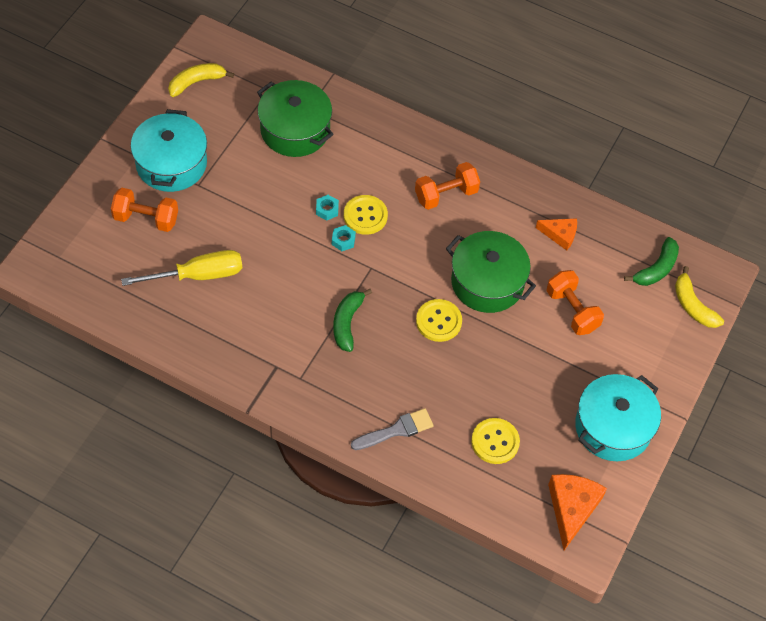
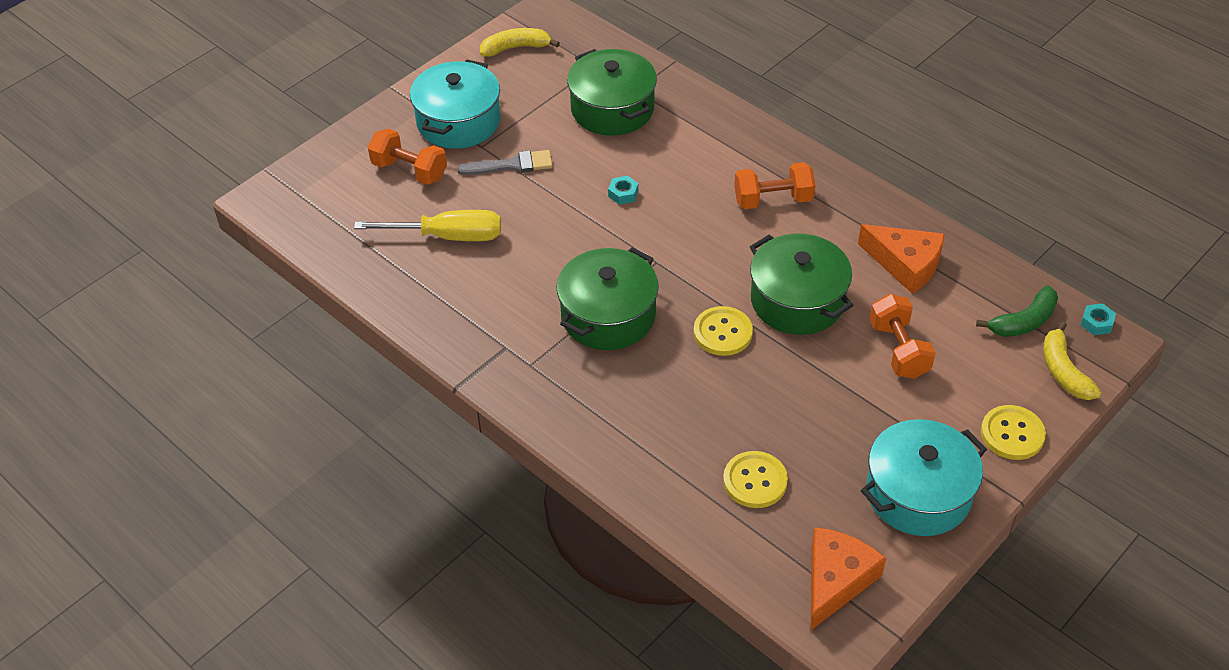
camera: 20 degrees right, 10 degrees down
turquoise nut [332,225,356,251] -> turquoise nut moved to [1081,303,1116,335]
green banana [333,289,372,352] -> green pot [557,247,659,350]
yellow button [344,195,388,235] -> yellow button moved to [981,405,1046,460]
grey brush [351,408,434,450] -> grey brush moved to [457,150,553,175]
orange cheese [536,218,577,250] -> orange cheese [858,224,945,294], size x1.61

